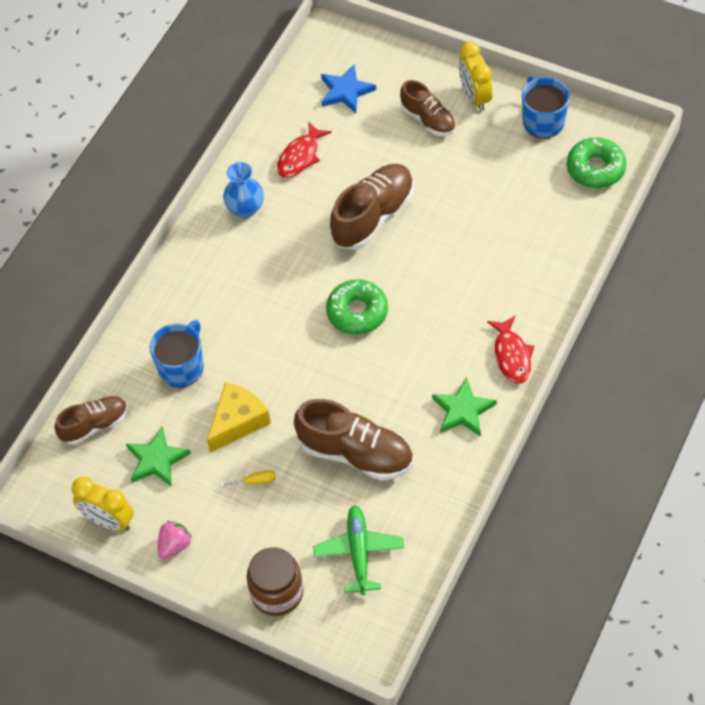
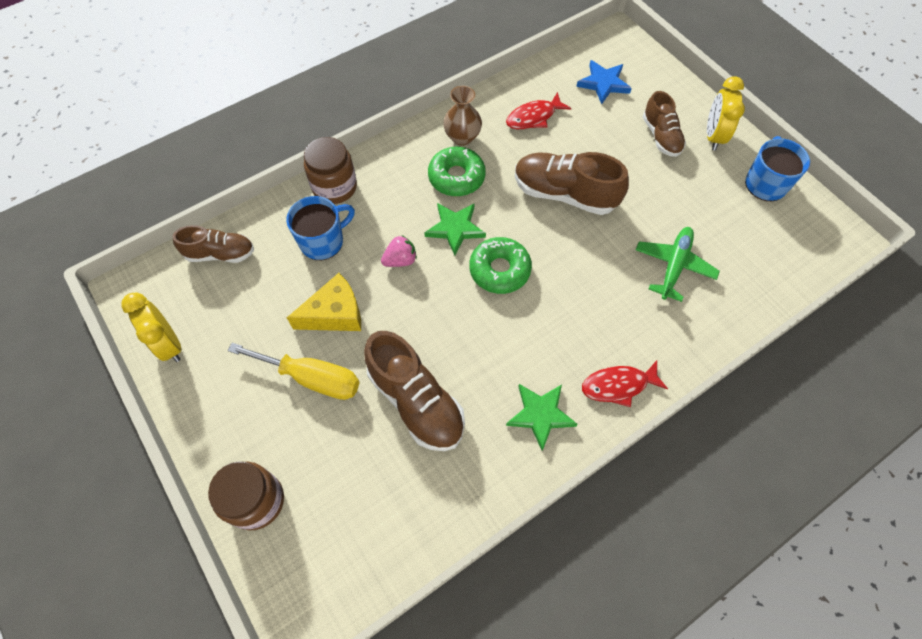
camera: 25 degrees right, 5 degrees up
green star [126,427,191,487] -> green star moved to [424,203,486,256]
pink strawberry [158,521,192,559] -> pink strawberry moved to [381,235,417,267]
yellow screwdriver [220,470,276,487] -> yellow screwdriver [228,343,360,400], size x2.37
blue vase [223,162,264,218] -> brown vase [443,86,482,146]
green plane [313,505,404,595] -> green plane moved to [636,227,720,302]
brown shoe [330,164,414,250] -> brown shoe turned 135 degrees counterclockwise [515,152,629,215]
red fish [487,315,534,384] -> red fish turned 60 degrees clockwise [582,360,668,407]
green donut [567,137,626,188] -> green donut moved to [428,147,486,196]
none -> brown jar [304,137,357,204]

